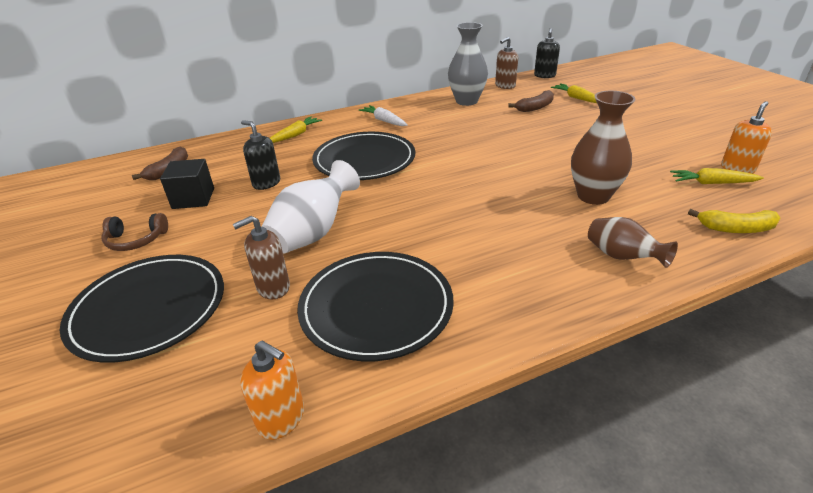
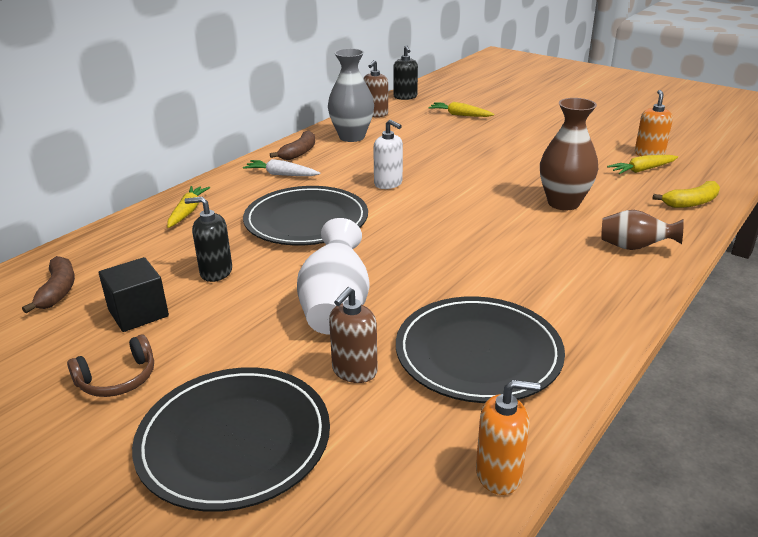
camera: 30 degrees left, 5 degrees down
brown banana [508,90,554,112] -> brown banana moved to [270,130,315,160]
none -> white soap dispenser [373,119,403,189]

